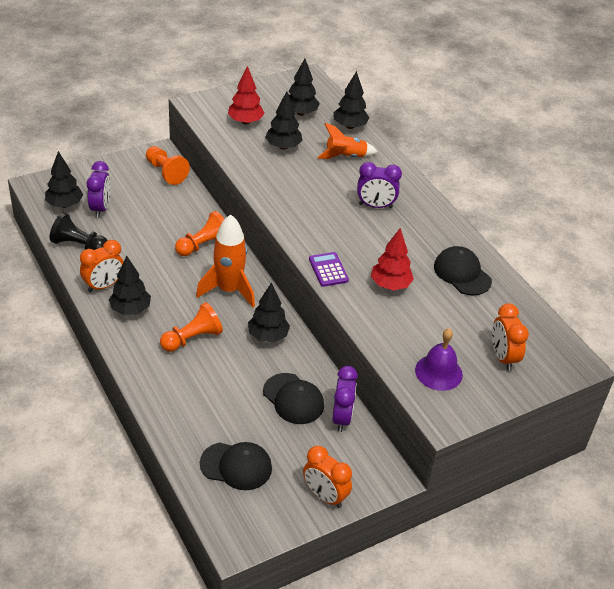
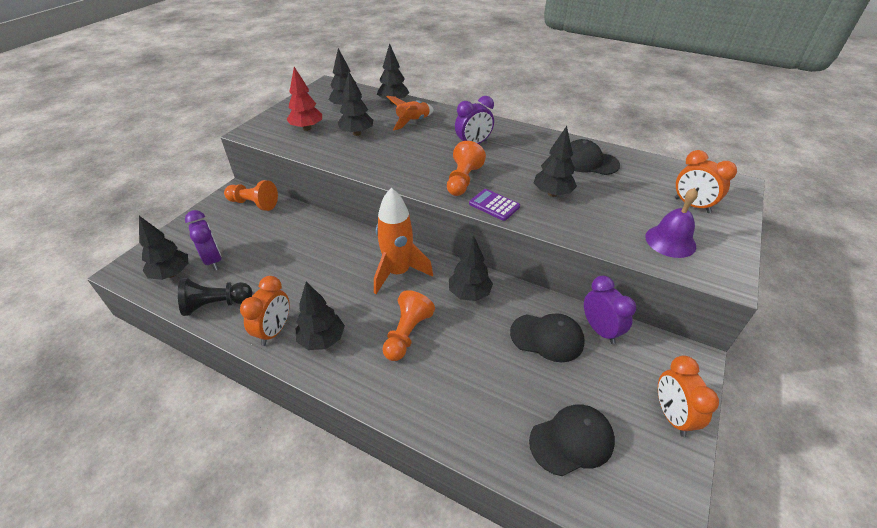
camera: 30 degrees left, 0 degrees up
orange pawn [175,211,224,256] -> orange pawn moved to [447,141,486,196]
orange clock [303,446,352,508] -> orange clock turned 75 degrees clockwise [658,355,719,437]
red tree [371,228,414,290] -> black tree [534,126,577,197]

